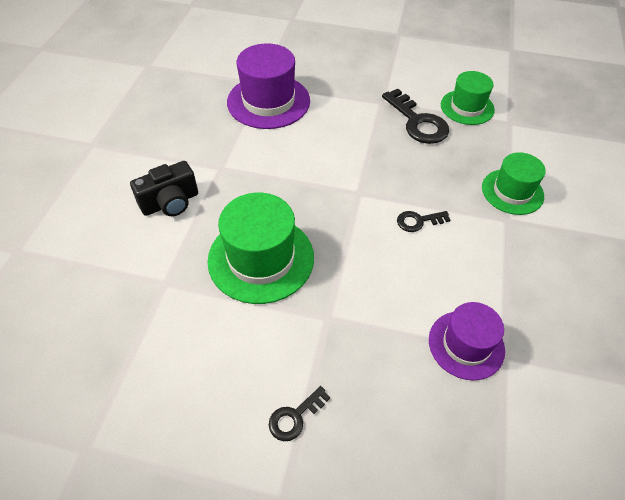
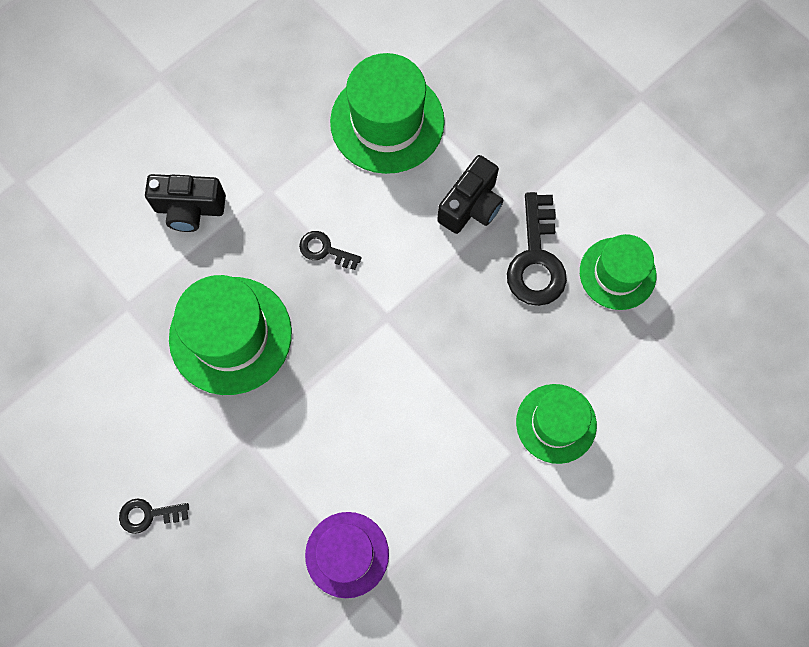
camera: 35 degrees right, 20 degrees up
purple hat [227,43,310,129] -> green hat [330,53,445,174]
black key [397,211,450,232] -> black key moved to [299,231,362,270]
none -> black camera [437,155,504,234]

